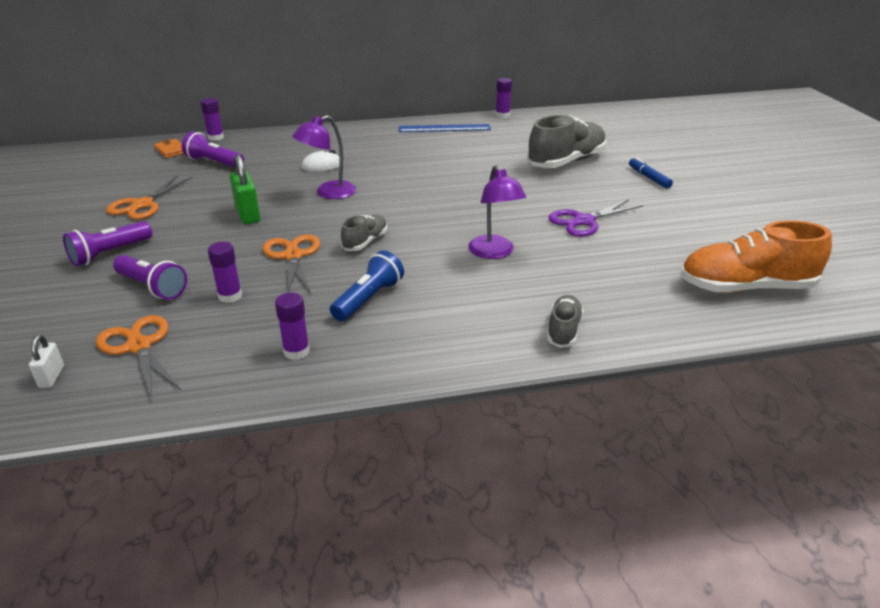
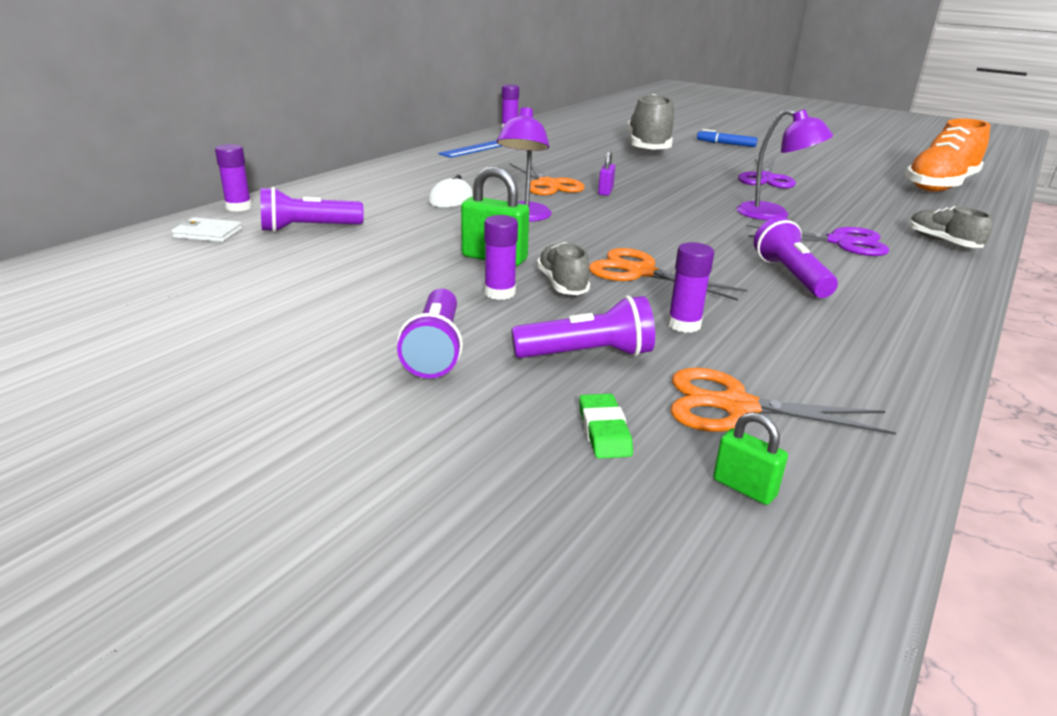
camera: 45 degrees left, 5 degrees down
white padlock [29,335,64,388] -> green padlock [713,412,788,505]
orange scissors [106,175,193,220] -> orange scissors moved to [510,164,585,195]
orange wallet [154,139,184,158] -> white wallet [172,217,242,242]
purple glue stick [275,292,310,360] -> purple glue stick moved to [484,215,518,300]
blue flashlight [330,250,404,321] -> purple flashlight [754,217,838,298]
grey shoe [341,215,387,251] -> grey shoe moved to [537,242,590,295]
none -> green eraser [579,394,633,459]
none -> purple padlock [598,151,615,196]
none -> purple scissors [746,225,889,256]

